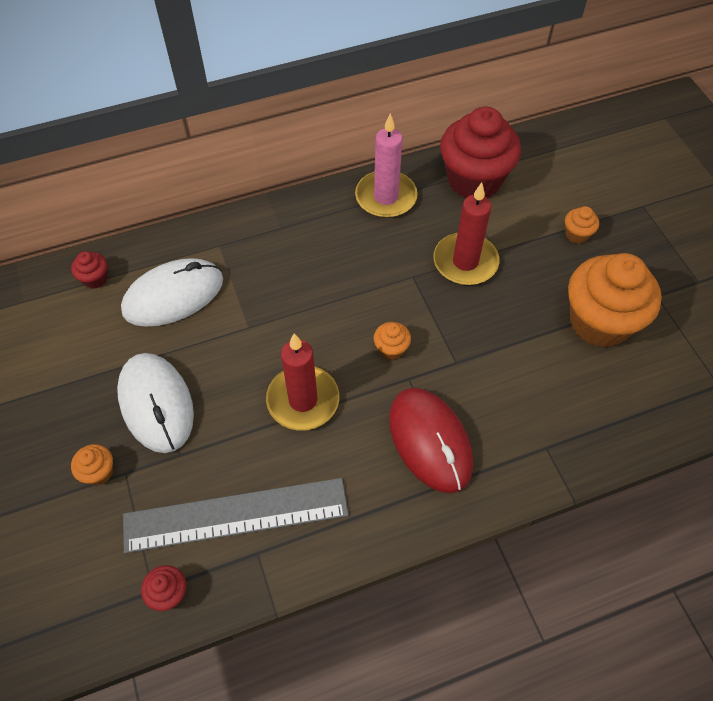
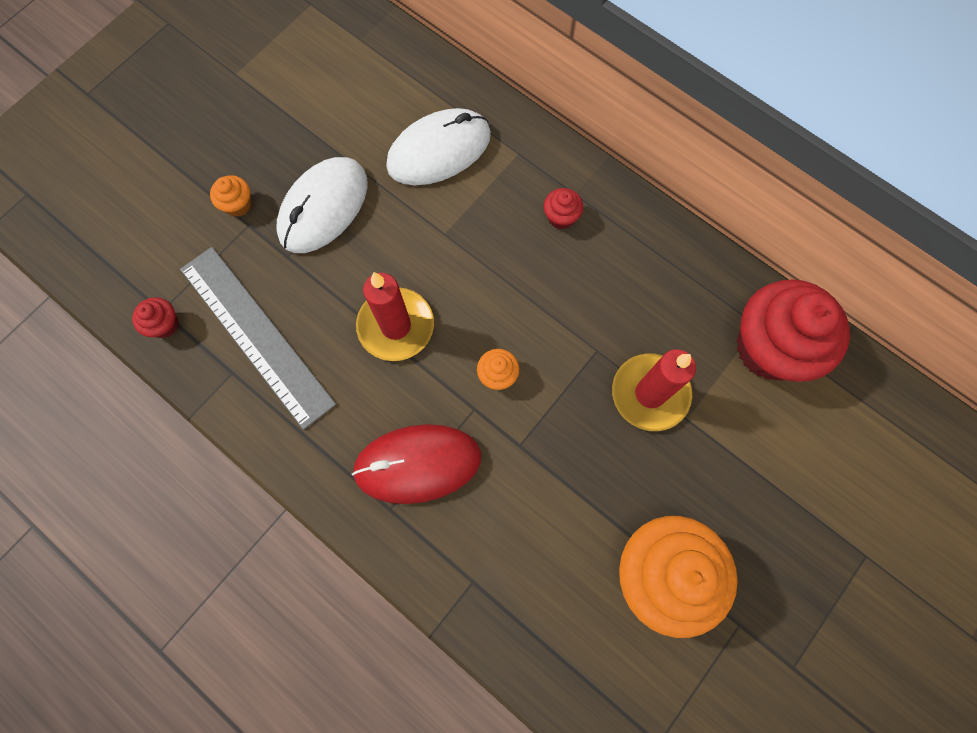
camera: 60 degrees right, 15 degrees up
red cupcake [71,251,107,289] -> red cupcake moved to [544,188,583,230]
white mouse [121,258,223,327] -> white mouse turned 60 degrees counterclockwise [386,108,491,185]
pink candle [355,113,418,218] -> none
red mouse [389,388,473,493] -> red mouse turned 45 degrees clockwise [352,424,481,504]
orange cupcake [565,206,599,244] -> none

